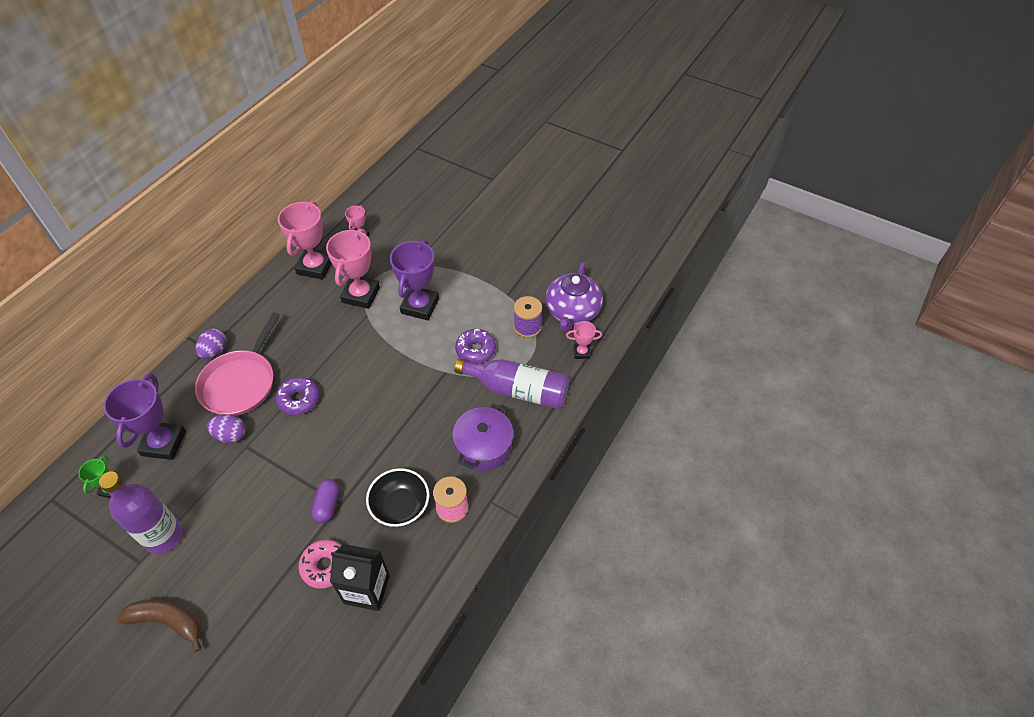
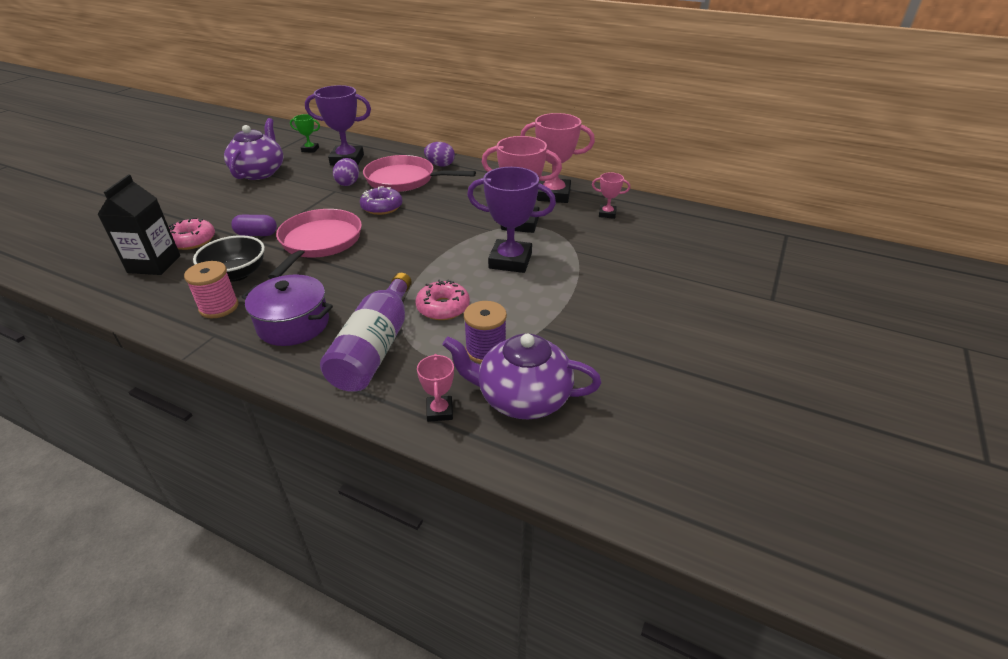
camera: 85 degrees right, 15 degrees down
purple bottle [99,472,183,554] -> purple teapot [224,118,284,180]
brown banana [116,599,202,652] -> none
purple donut [455,329,496,364] -> pink donut [416,280,470,320]
none -> pink pan [268,209,362,279]

